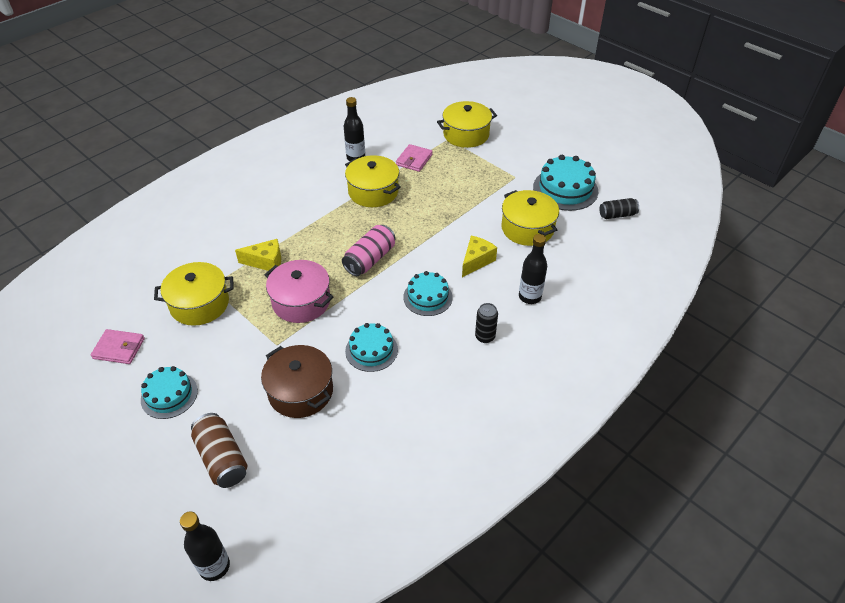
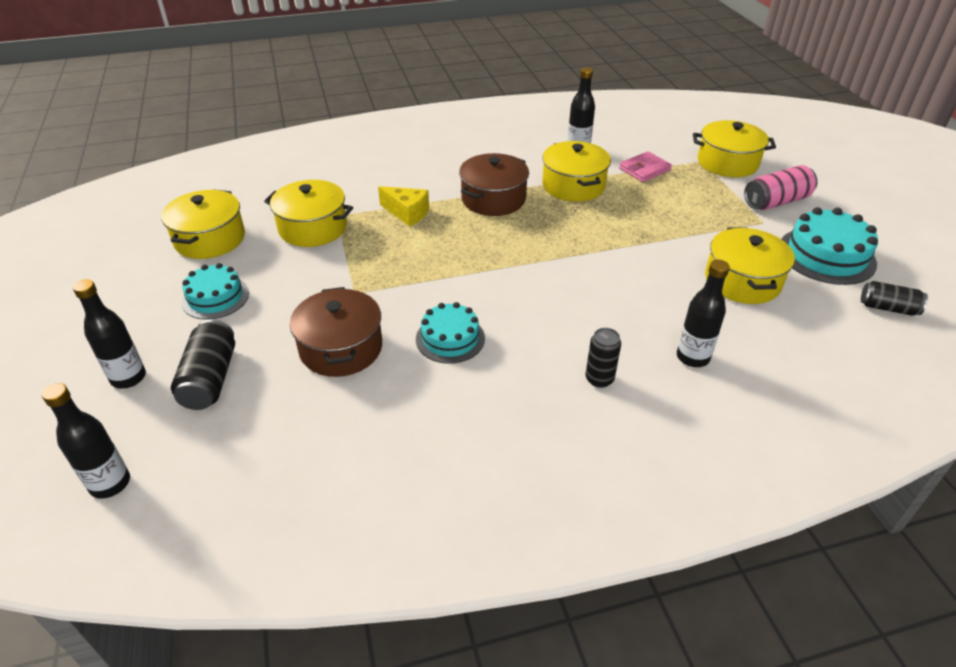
camera: 30 degrees right, 5 degrees down
pink wallet [91,329,145,364] -> yellow pot [161,190,245,259]
brown can [191,413,247,488] -> black can [171,319,235,410]
pink pot [264,260,333,323] -> none
pink can [342,225,396,276] -> pink can moved to [744,165,818,210]
turquoise cake [403,271,453,316] -> none
yellow cheese [462,236,497,277] -> none
none -> black bottle [73,279,146,389]
none -> brown pot [459,153,529,216]

